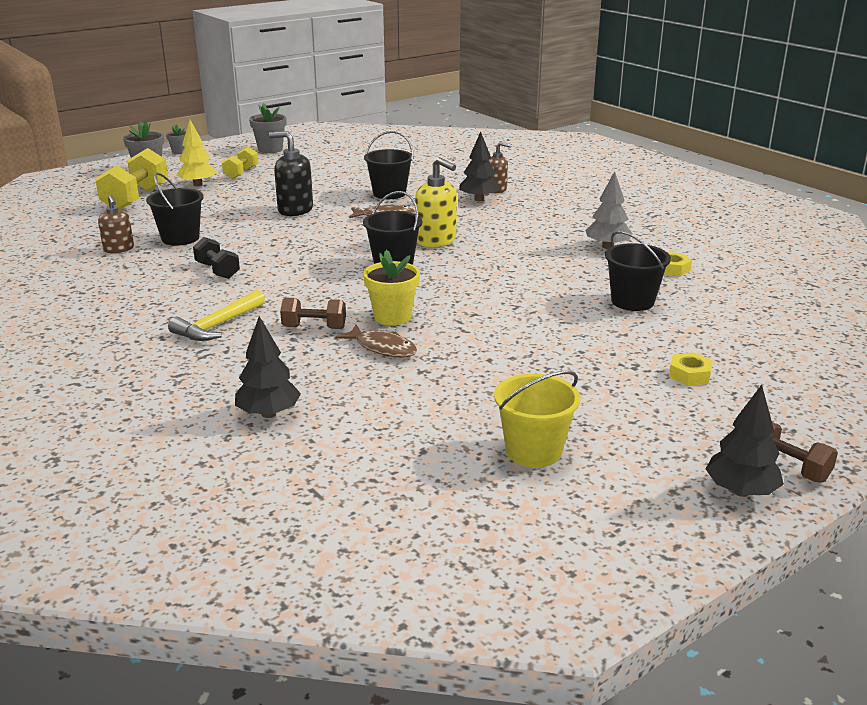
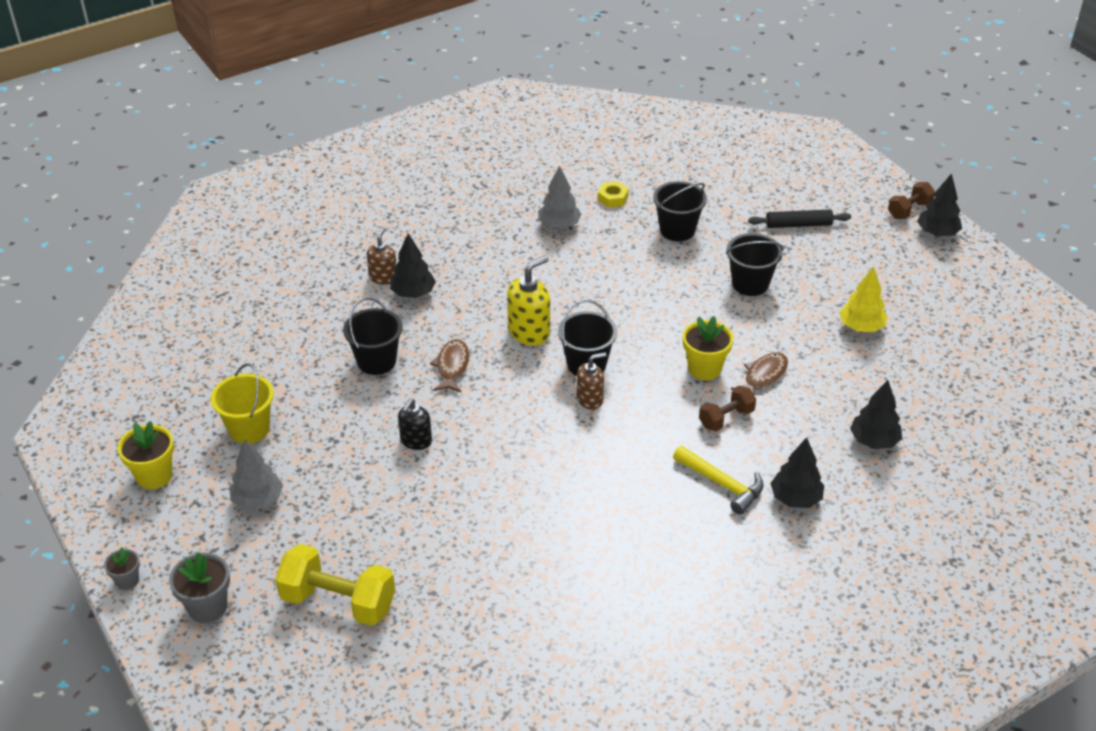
camera: 85 degrees left, 15 degrees up
brown soap dispenser [98,195,134,253] -> brown soap dispenser moved to [576,352,607,410]
black bucket [146,173,204,246] -> black bucket moved to [726,233,784,296]
yellow tree [176,120,217,186] -> yellow tree moved to [839,266,887,332]
black dumbbell [193,237,240,279] -> none
yellow dumbbell [222,147,259,179] -> grey tree [229,439,283,510]
grey flower pot [249,103,286,153] -> yellow flower pot [118,421,174,489]
black soap dispenser [269,131,313,216] -> black soap dispenser [398,398,432,450], size x0.65
brown dumbbell [280,297,346,329] -> brown dumbbell turned 45 degrees clockwise [699,386,756,431]
yellow bucket [494,371,581,468] -> yellow bucket moved to [211,364,274,444]
yellow nut [669,352,713,386] -> black rolling pin [748,210,851,228]
none -> black tree [770,437,824,508]

